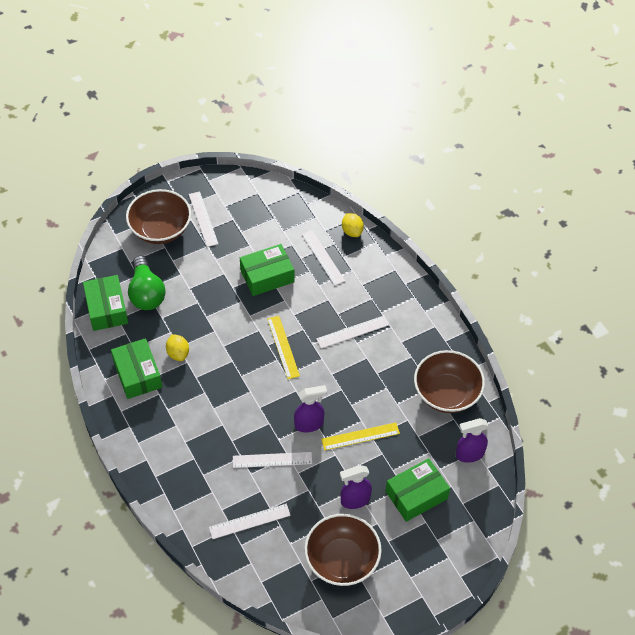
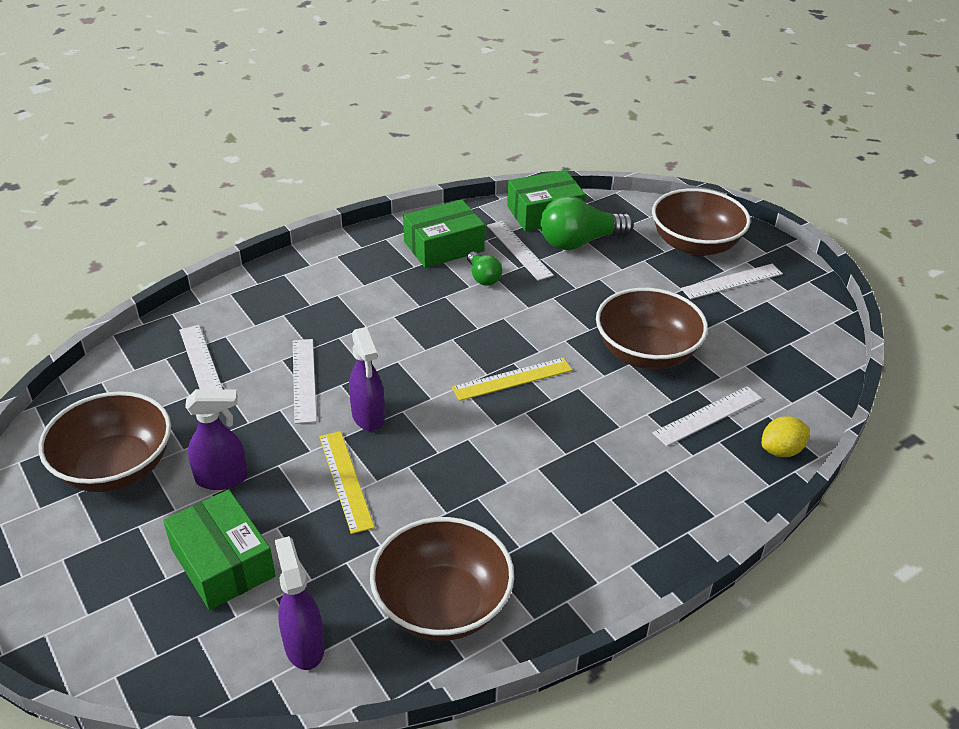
camera: 85 degrees right, 15 degrees down
yellow lemon [166,334,189,361] -> green light bulb [467,251,502,286]
green box [240,244,294,296] -> brown bowl [596,288,708,369]
white ruler [316,316,389,349] -> white ruler moved to [487,221,554,281]
purple spray bottle [340,465,372,509] -> purple spray bottle turned 105 degrees clockwise [185,389,248,490]

